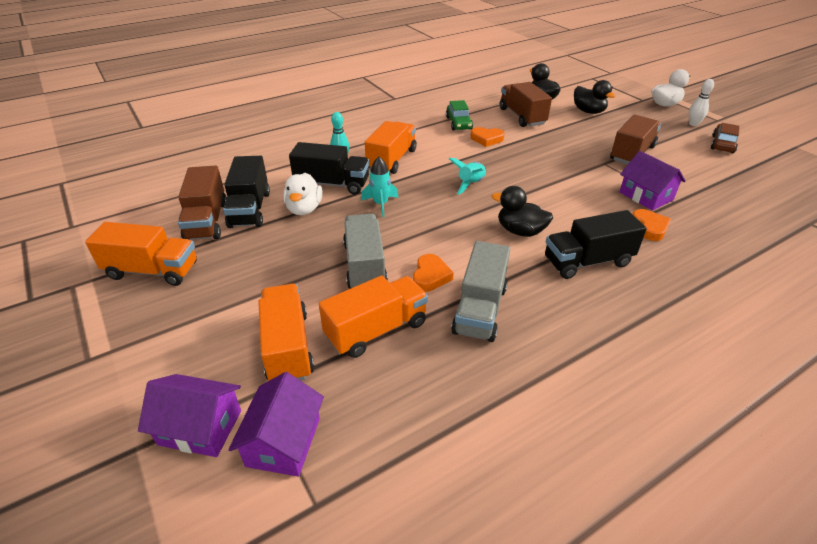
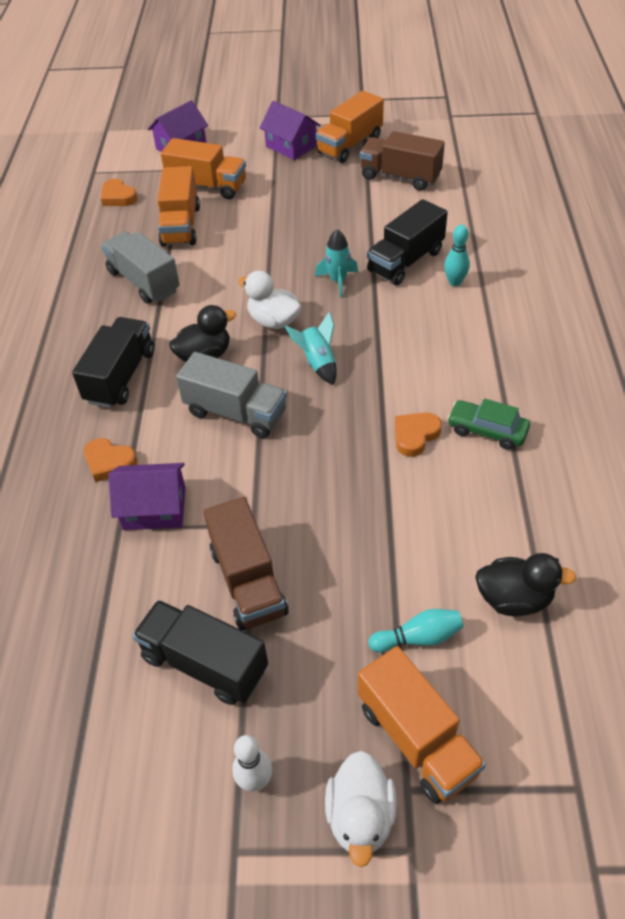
camera: 125 degrees right, 10 degrees up
black truck [223,156,270,228] -> black truck moved to [132,600,268,705]
purple house [228,372,324,477] -> purple house moved to [260,101,321,160]
white duck [283,173,323,215] -> white duck moved to [238,271,301,329]
grey truck [343,214,388,289] -> grey truck moved to [176,352,287,438]
orange truck [365,121,417,174] -> orange truck moved to [358,646,486,804]
orange heart [413,254,454,292] -> orange heart moved to [101,179,137,206]
brown truck [500,82,552,127] -> none
black duck [574,80,616,114] -> turquoise bowling pin [369,609,463,652]
brown car [711,123,740,153] -> none

